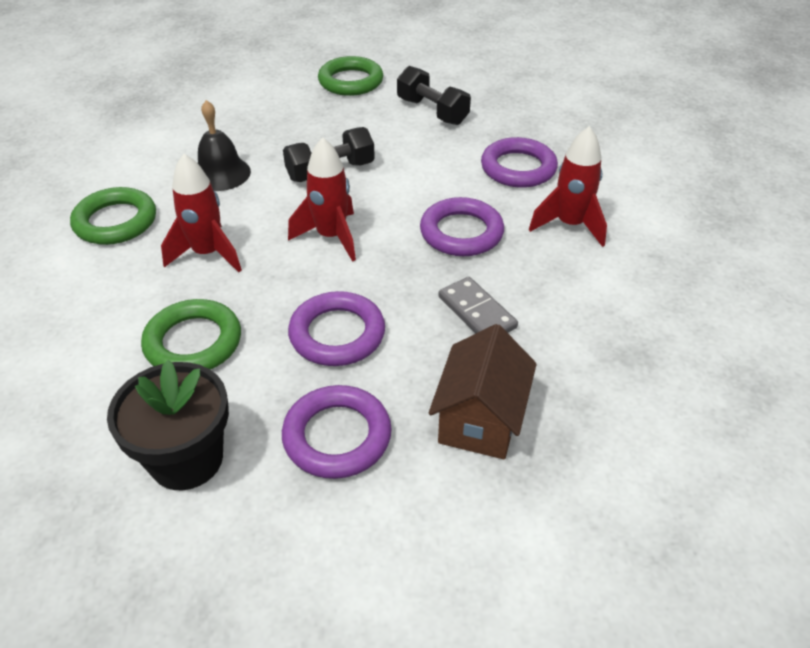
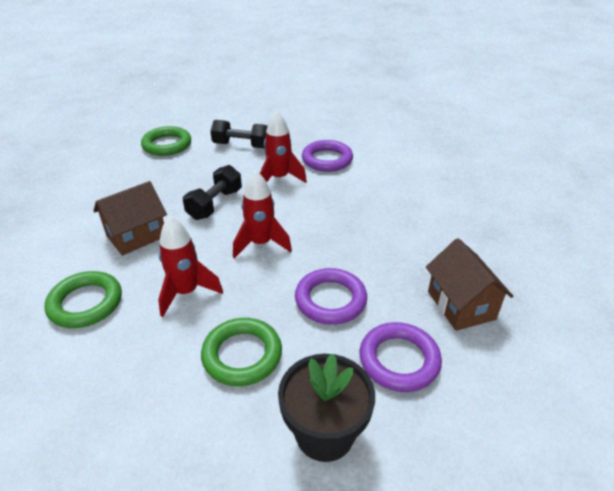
camera: 35 degrees left, 5 degrees down
black bell [198,100,251,191] -> brown house [93,181,167,256]
purple ring [420,197,504,256] -> none
grey domino [438,277,518,333] -> none
red rocket [529,126,607,247] -> red rocket moved to [260,111,307,183]

